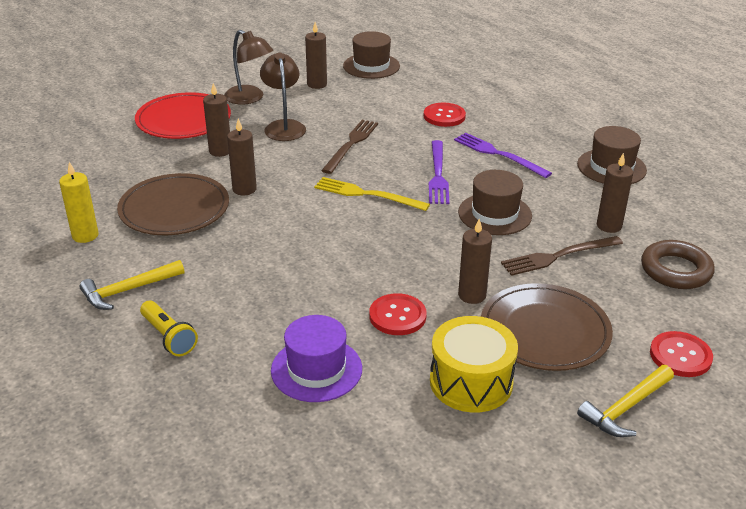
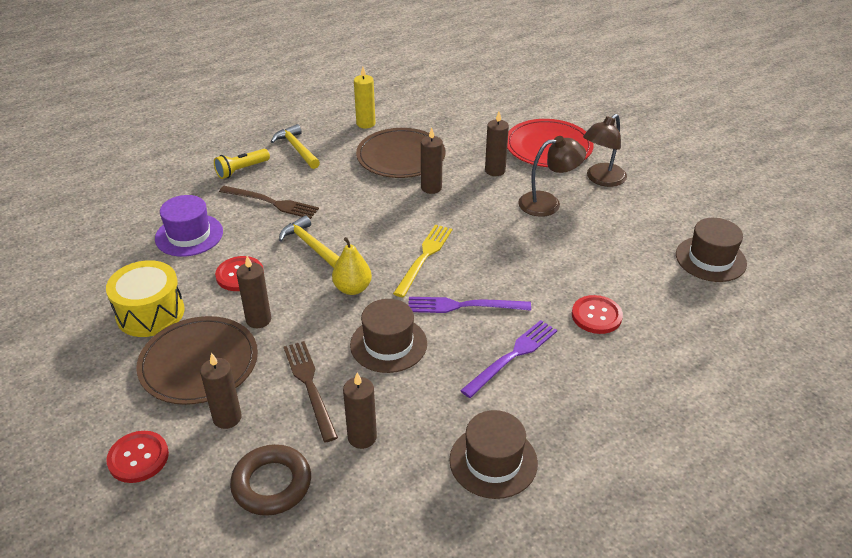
camera: 90 degrees right, 5 degrees up
brown candle [305,22,327,89] -> brown candle moved to [200,353,242,429]
brown fork [321,120,378,174] -> brown fork moved to [219,186,319,219]
yellow hammer [577,365,674,437] -> yellow hammer moved to [279,215,339,268]
none -> yellow pear [332,237,372,295]

